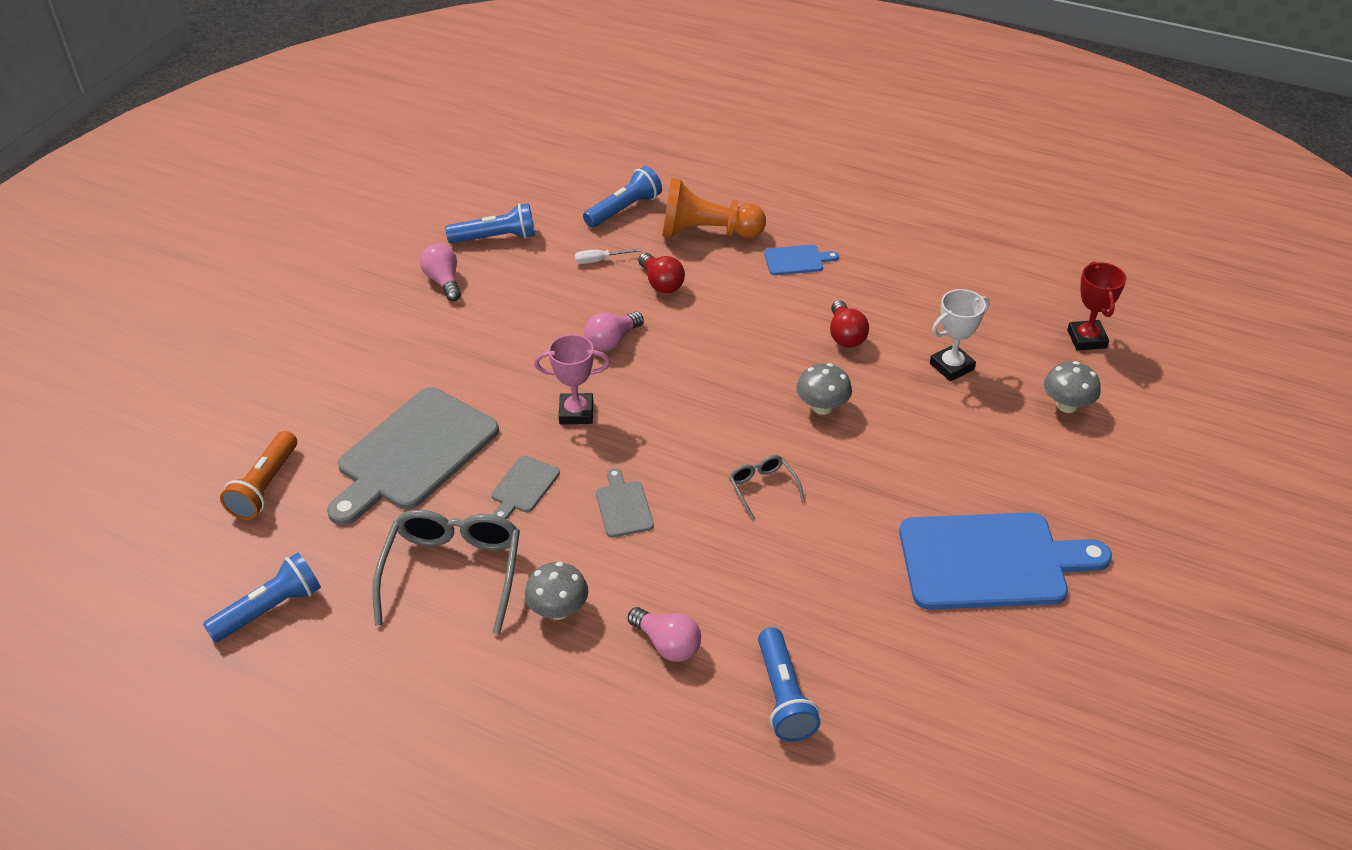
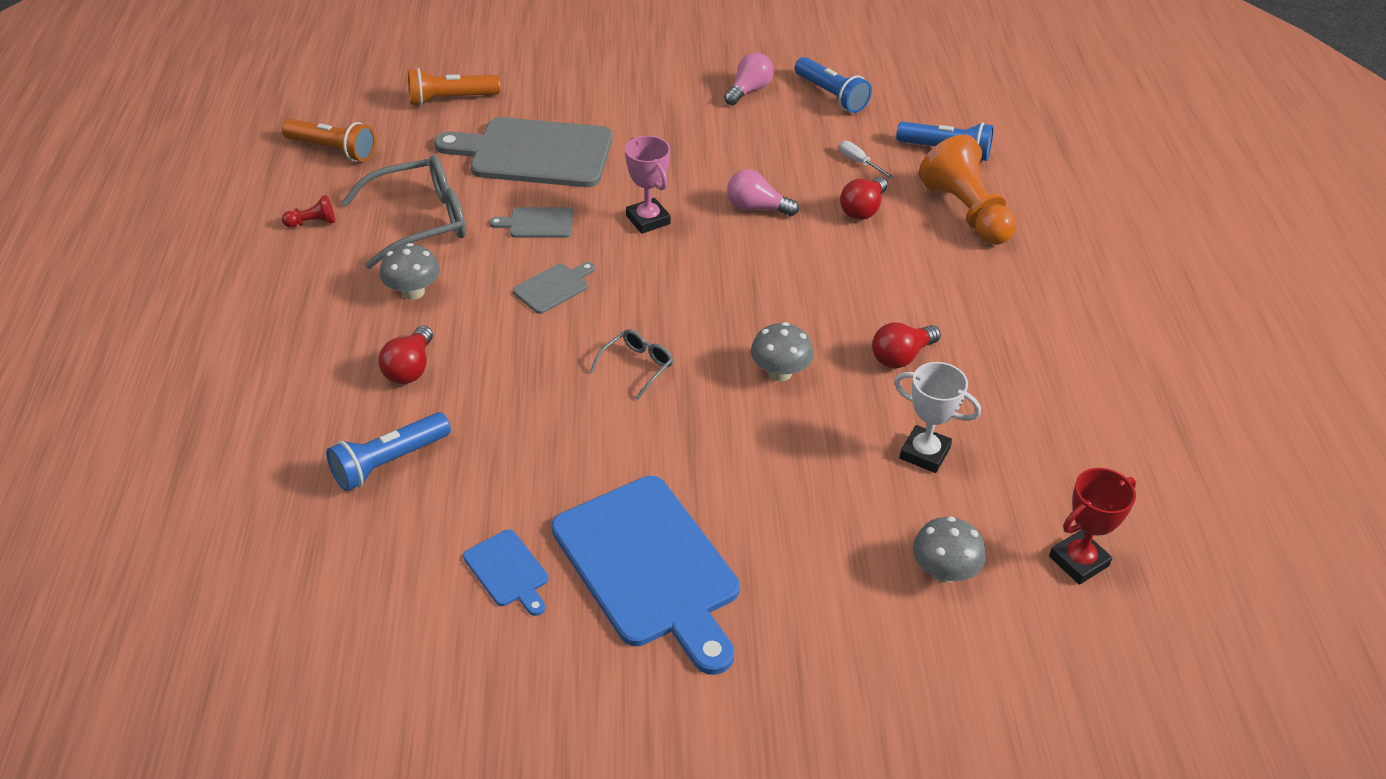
camera: 60 degrees right, 0 degrees up
blue flashlight [203,552,321,642] -> orange flashlight [282,119,375,161]
pink light bulb [628,607,701,662] -> red light bulb [378,326,433,384]
blue cutting board [764,245,839,275] -> blue cutting board moved to [463,529,548,616]
none -> red pawn [282,195,335,228]

